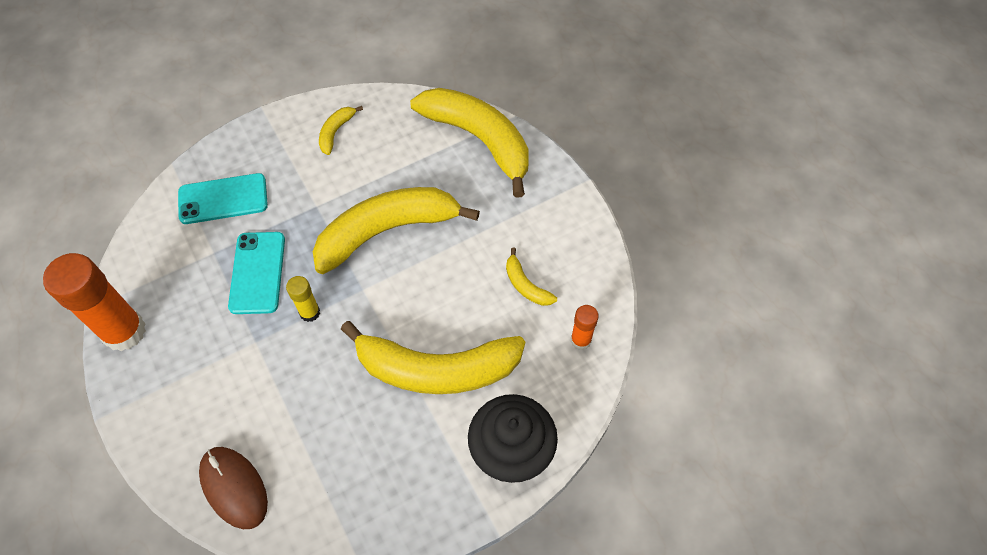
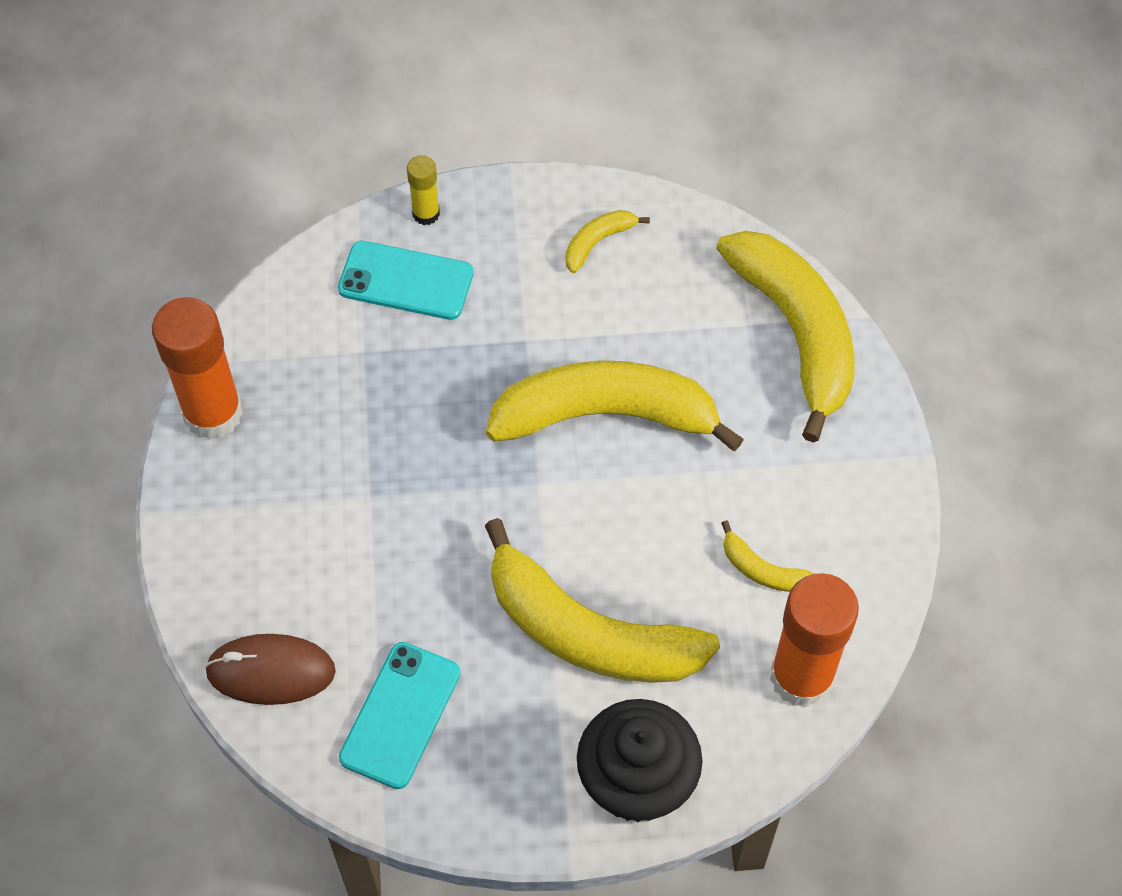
camera: 25 degrees right, 0 degrees up
brown mouse [199,447,268,529] -> brown mouse turned 75 degrees counterclockwise [204,634,336,705]
turquoise phone [228,232,285,314] -> turquoise phone moved to [339,642,460,789]
yellow glue stick [286,276,320,322] -> yellow glue stick moved to [407,155,440,225]
yellow banana [506,247,557,306] -> yellow banana turned 45 degrees counterclockwise [721,520,816,592]
orange glue stick [571,305,599,350] -> orange glue stick [770,573,859,707], size x2.03

